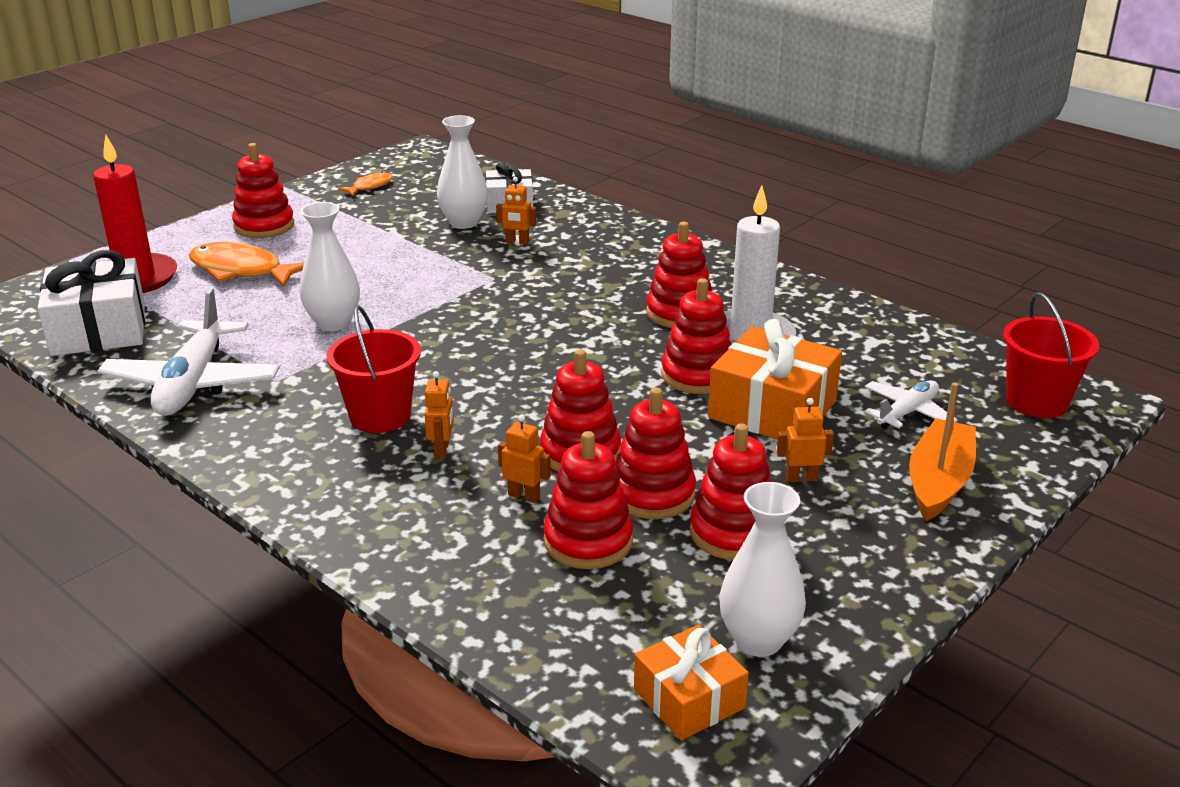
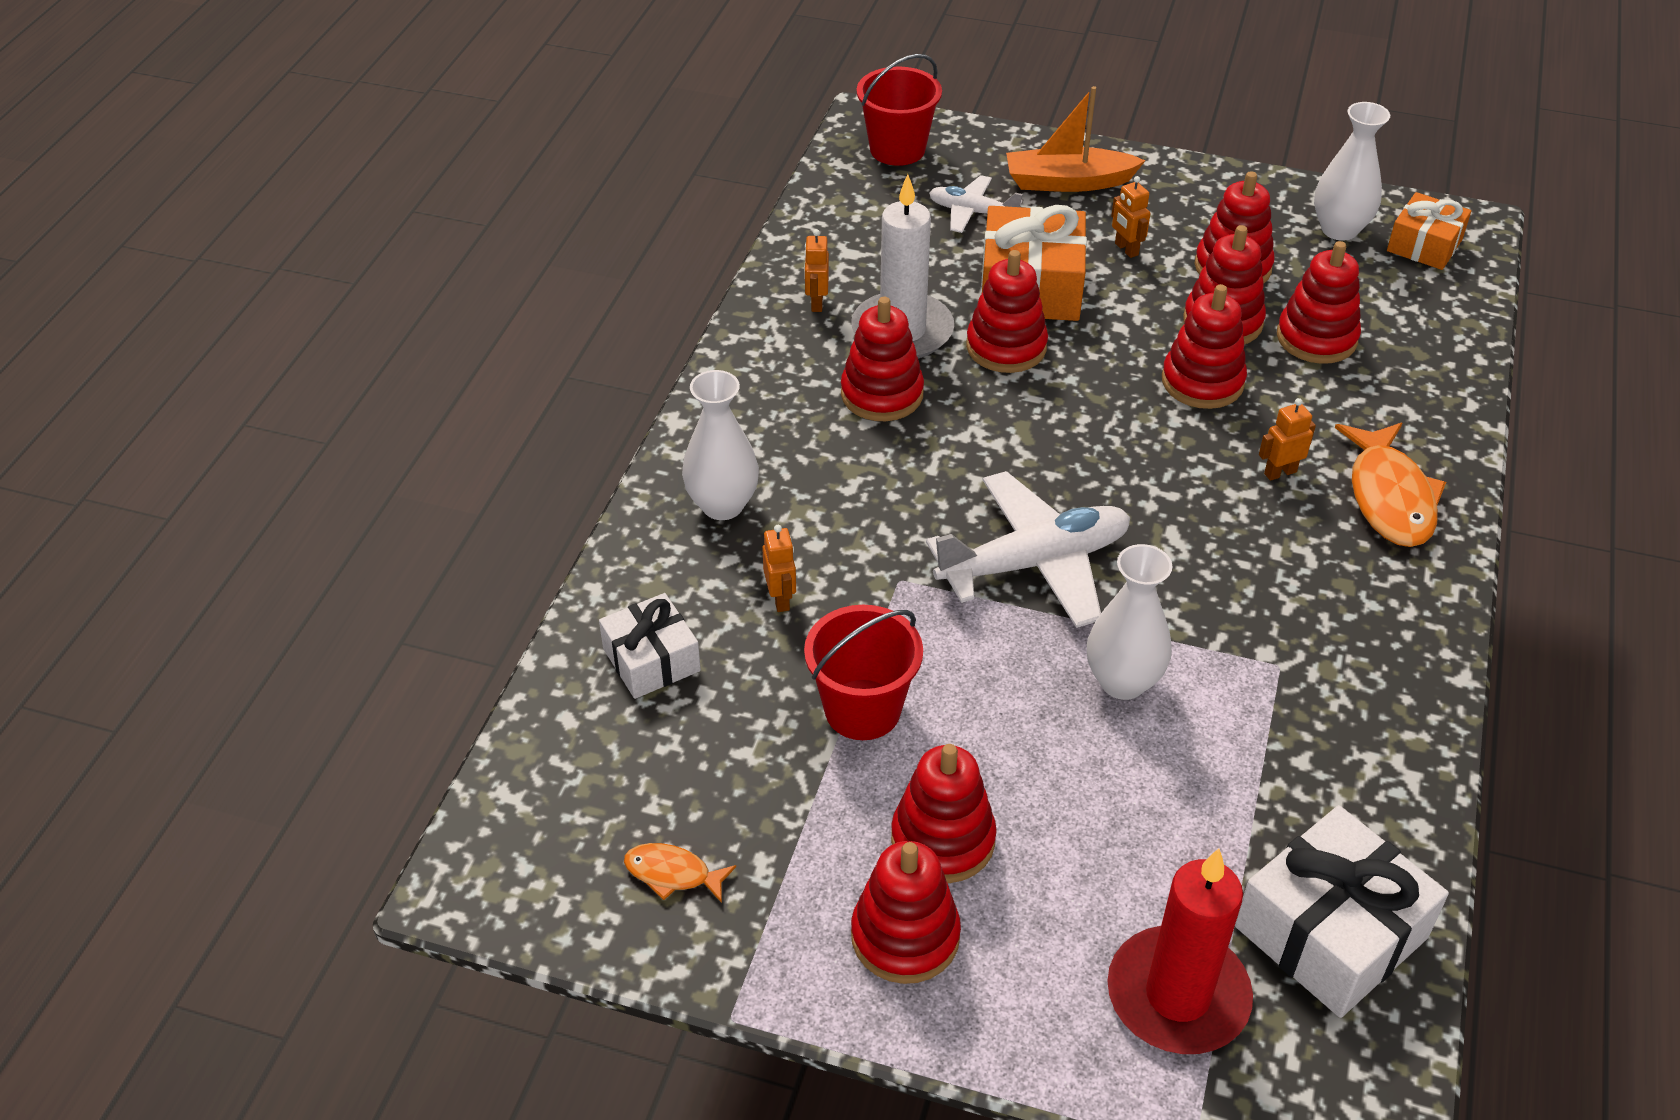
camera: 115 degrees left, 15 degrees up
white plane [97,288,280,416] -> white plane moved to [926,471,1130,628]
orange fish [189,242,304,287] -> orange fish moved to [1335,423,1446,547]
red bucket [326,305,421,433] -> red bucket moved to [804,605,923,740]
white vase [437,115,488,229] -> white vase moved to [682,370,759,520]
orange robot [498,415,551,503] -> orange robot moved to [804,229,829,312]
none -> red stacking toy [891,744,997,883]

